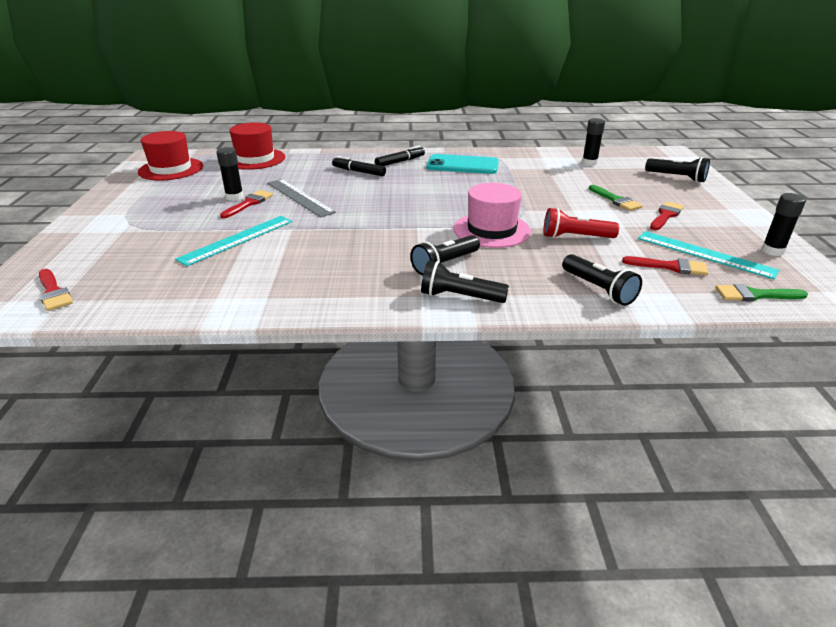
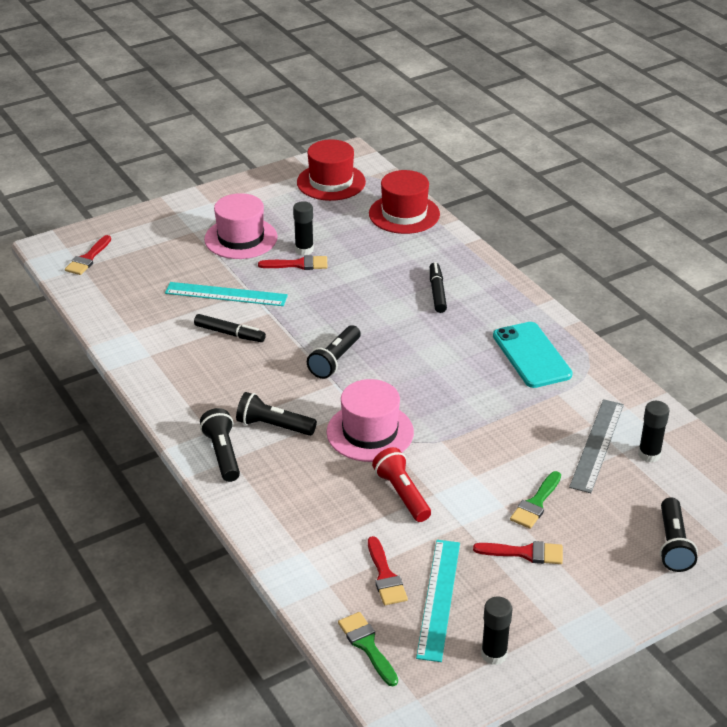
camera: 60 degrees right, 5 degrees up
grey ruler [267,179,336,217] -> grey ruler moved to [569,399,624,493]
black marker [375,146,425,166] -> black marker moved to [194,314,266,342]
black flashlight [562,254,642,306] -> black flashlight moved to [307,325,361,379]
none -> pink hat [204,193,278,259]

